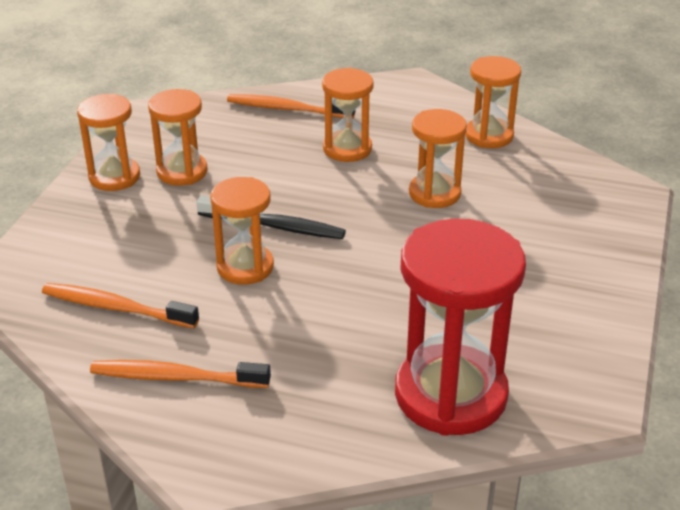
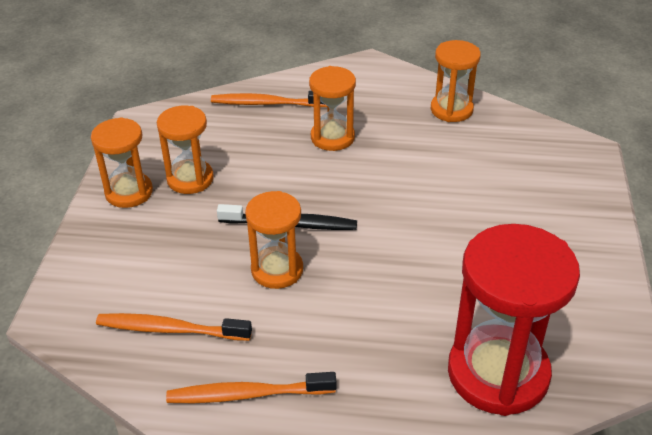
camera: 10 degrees left, 5 degrees up
orange hourglass [409,109,467,208] -> none

